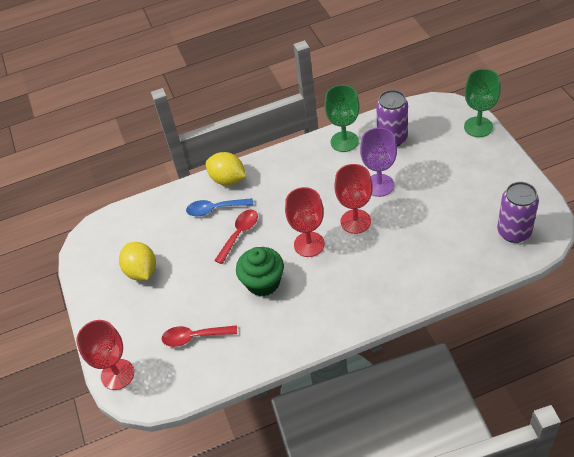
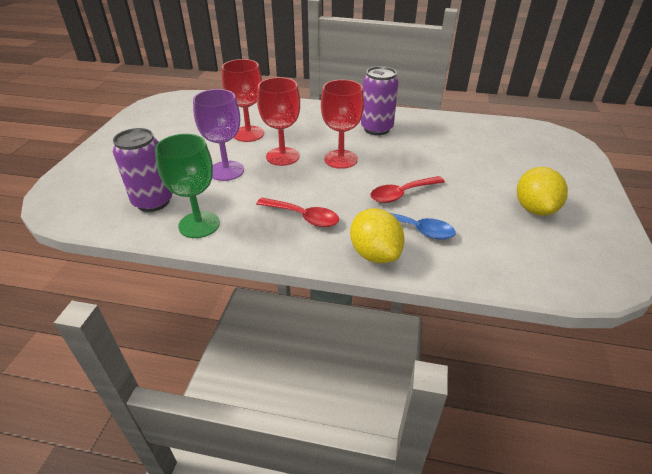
camera: 155 degrees left, 10 degrees down
red goblet [76,320,134,390] -> red goblet moved to [222,59,264,142]
red spoon [161,325,237,347] -> red spoon moved to [256,198,339,227]
green cupcake [236,247,284,296] -> none
green goblet [464,69,501,137] -> none
purple can [497,182,539,243] -> purple can moved to [361,66,398,135]

